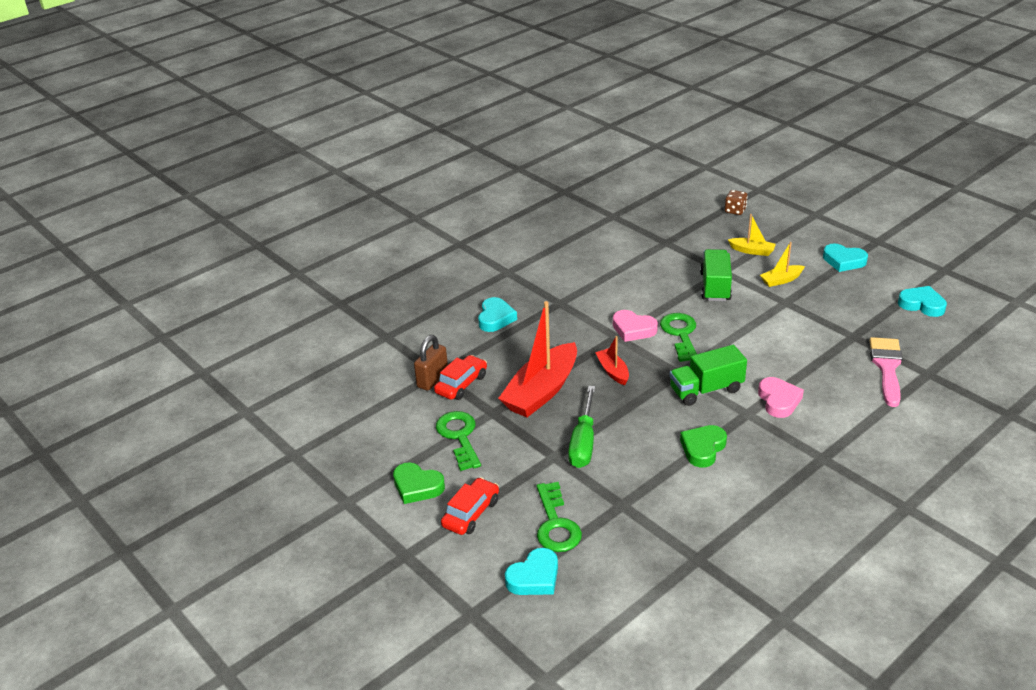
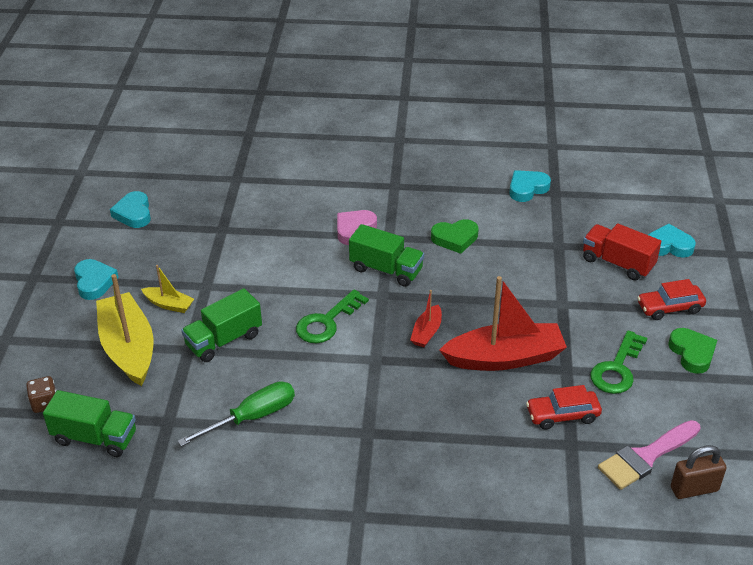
camera: 135 degrees left, 5 degrees up
brown padlock [414,335,448,391] -> brown padlock moved to [671,445,727,499]
turquoise heart [478,297,517,332] -> turquoise heart moved to [509,170,551,202]
green key [537,482,582,552] -> red truck [583,223,661,281]
green screwdriver [568,386,595,468] -> green screwdriver moved to [177,381,295,447]
pink heart [613,310,658,342] -> none
yellow boat [728,214,776,256] -> yellow boat [96,274,153,386], size x2.08
pink brush [870,337,903,407] -> pink brush moved to [598,420,701,490]
none -> green truck [43,390,136,457]

